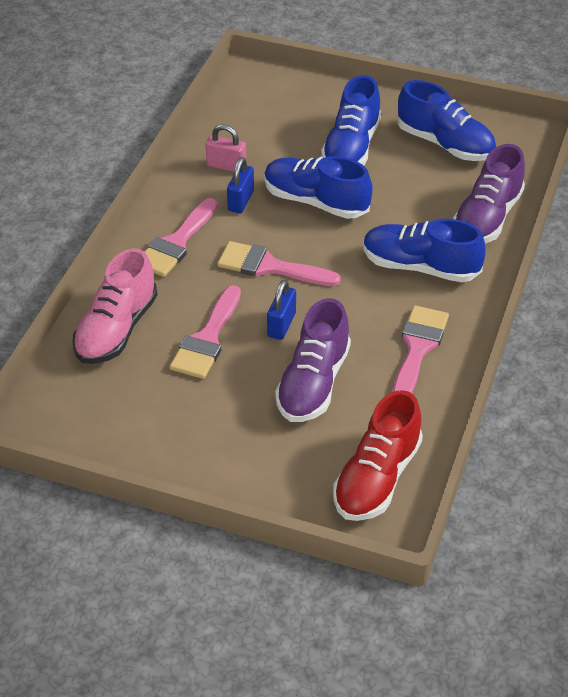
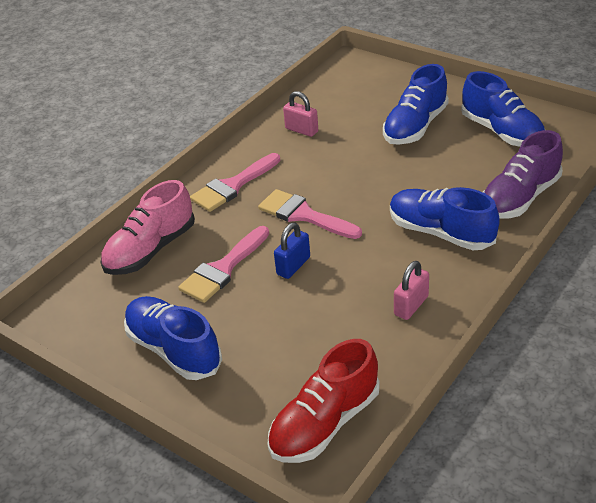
camera: 20 degrees right, 5 degrees down
blue padlock [227,157,254,213] -> none
blue shoe [264,156,373,219] -> blue shoe moved to [124,296,222,380]
purple shoe [275,298,351,422] -> none
pink brush [392,305,449,393] -> pink padlock [394,261,429,320]

